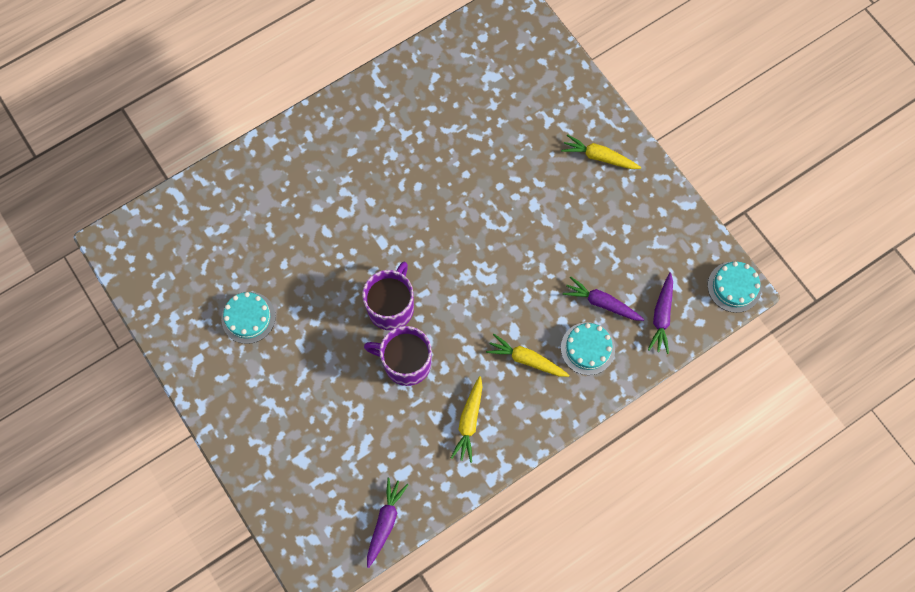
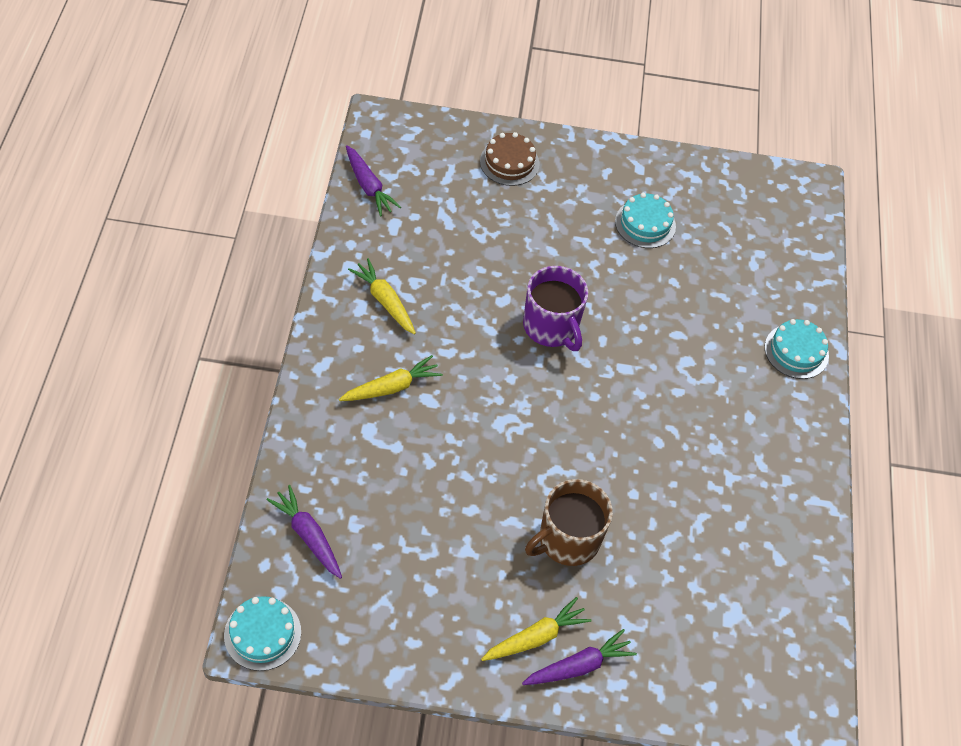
camera: 125 degrees right, 15 degrees down
purple mug [364,326,431,386] -> none
turquoise cake [561,322,615,375] -> turquoise cake moved to [765,319,829,379]
purple carrot [563,277,644,321] -> purple carrot moved to [522,629,637,685]
none -> brown cake [480,132,539,186]
none -> brown mug [525,479,613,566]

